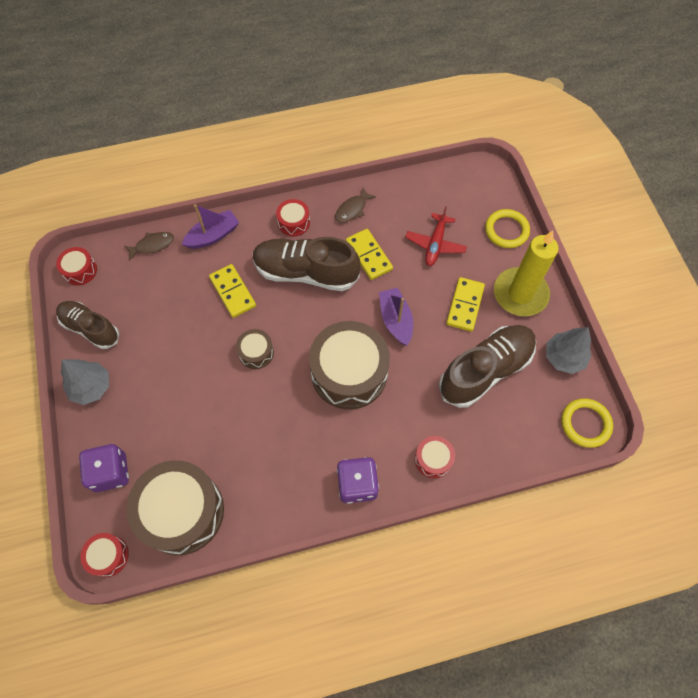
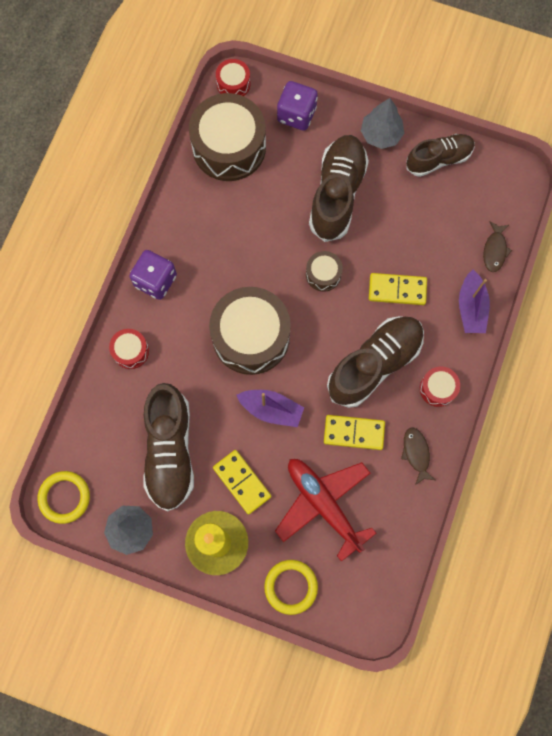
camera: 125 degrees right, 10 degrees up
red drum [56,247,97,285] -> none
red plane [405,206,467,266] -> red plane [275,459,376,562], size x1.56
none -> brown shoe [309,135,369,242]

